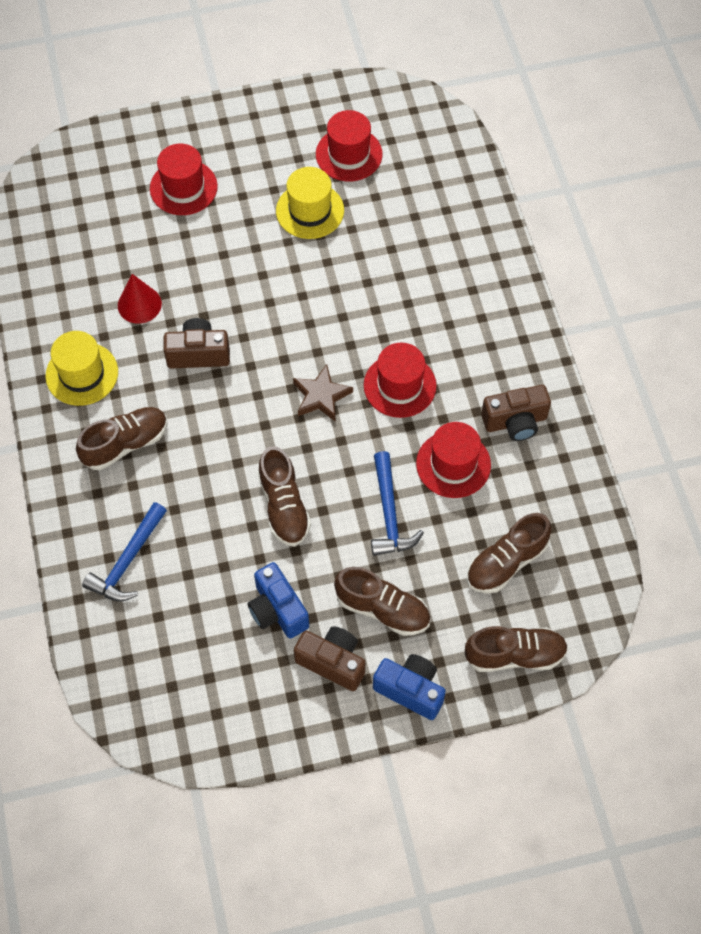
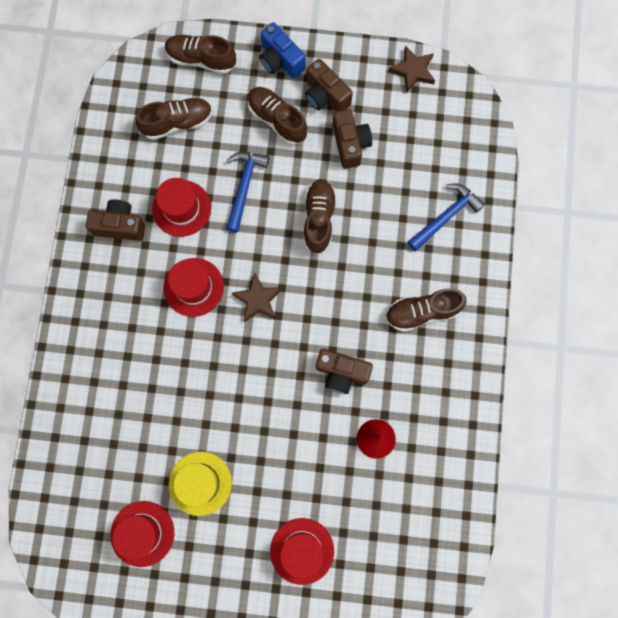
camera: 160 degrees left, 15 degrees up
yellow hat [45,331,118,406] -> none
blue camera [248,562,309,639] -> brown camera [333,109,372,169]
none -> brown star [388,45,435,93]

